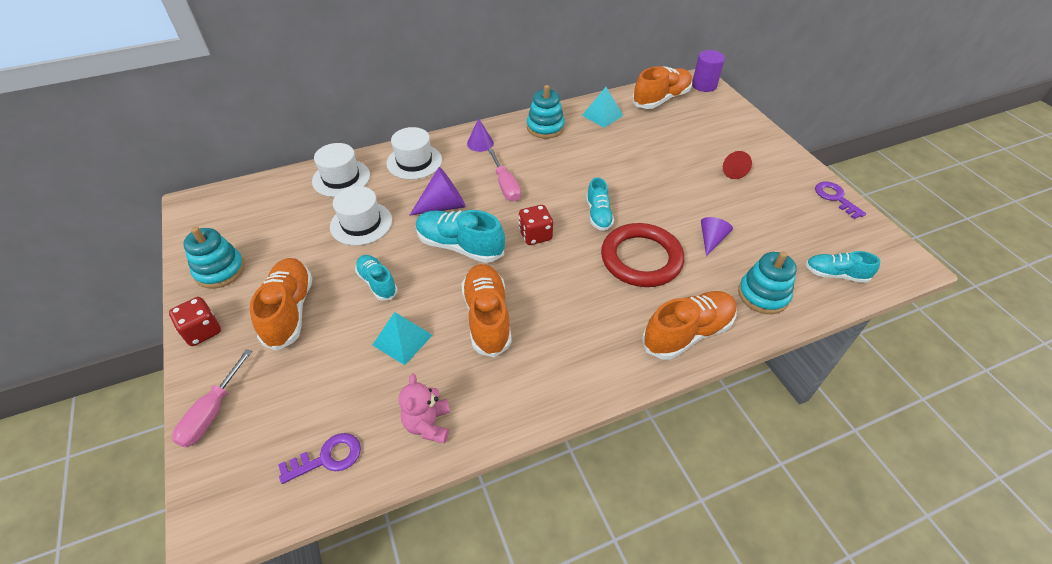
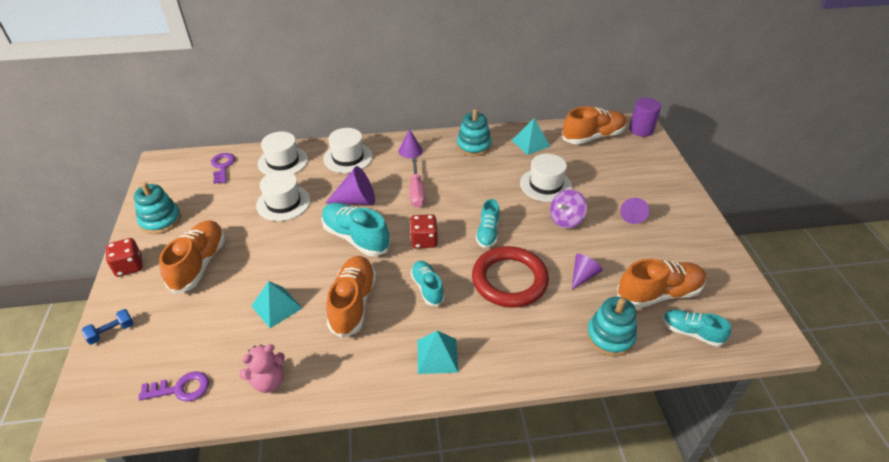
camera: 15 degrees right, 5 degrees down
pink screwdriver [172,349,252,447] -> blue dumbbell [82,309,133,345]
turquoise shoe [355,255,398,301] -> turquoise shoe moved to [410,261,445,306]
pink teddy bear [399,374,450,443] -> pink teddy bear turned 135 degrees counterclockwise [239,344,285,393]
orange shoe [642,291,737,360] -> orange shoe moved to [617,259,706,308]
red cone [723,151,752,179] -> purple cone [620,198,649,224]
purple key [815,182,866,219] -> purple key moved to [211,153,235,184]
none -> turquoise pyramid [418,331,458,374]
none -> white hat [520,154,572,202]
none -> purple spinning top [550,189,587,228]

